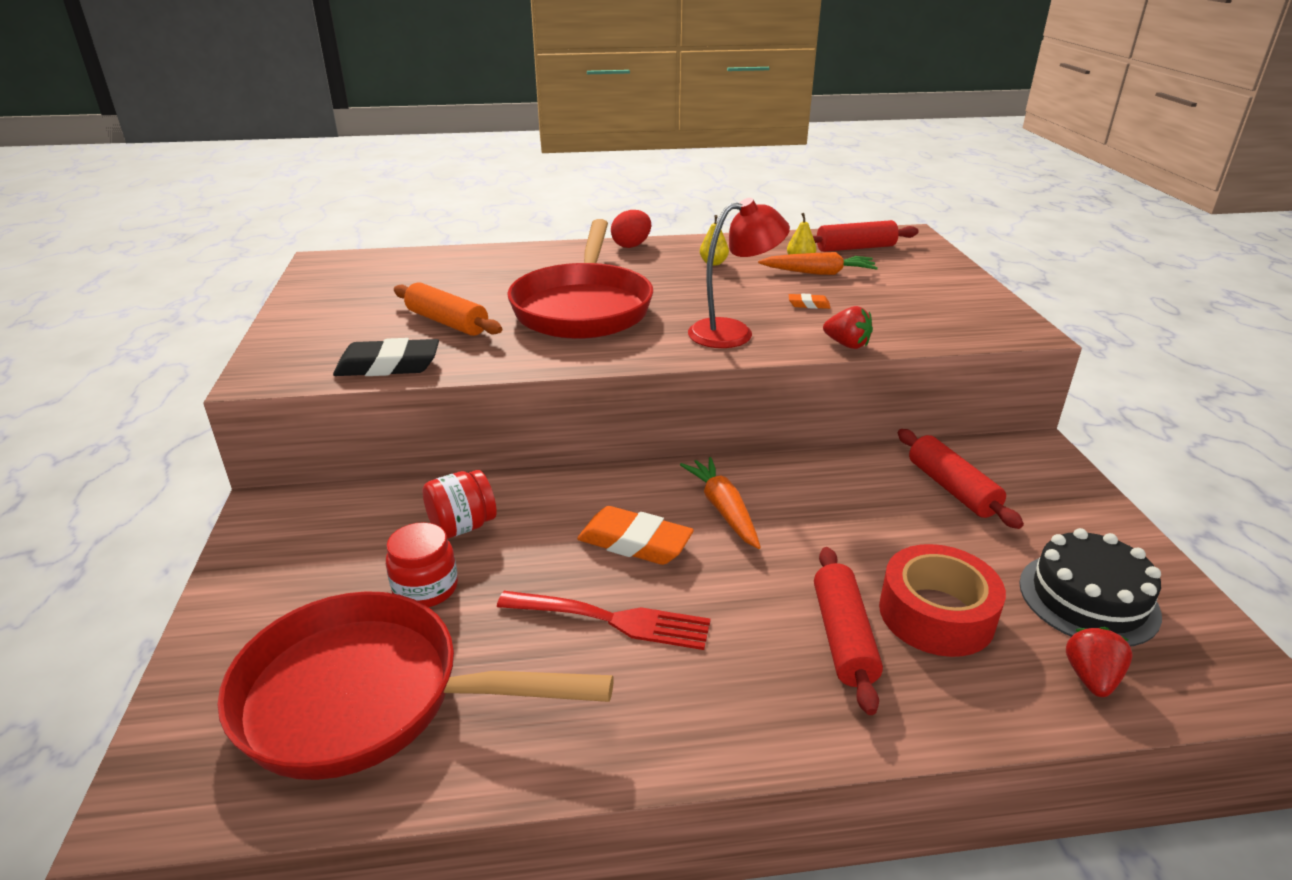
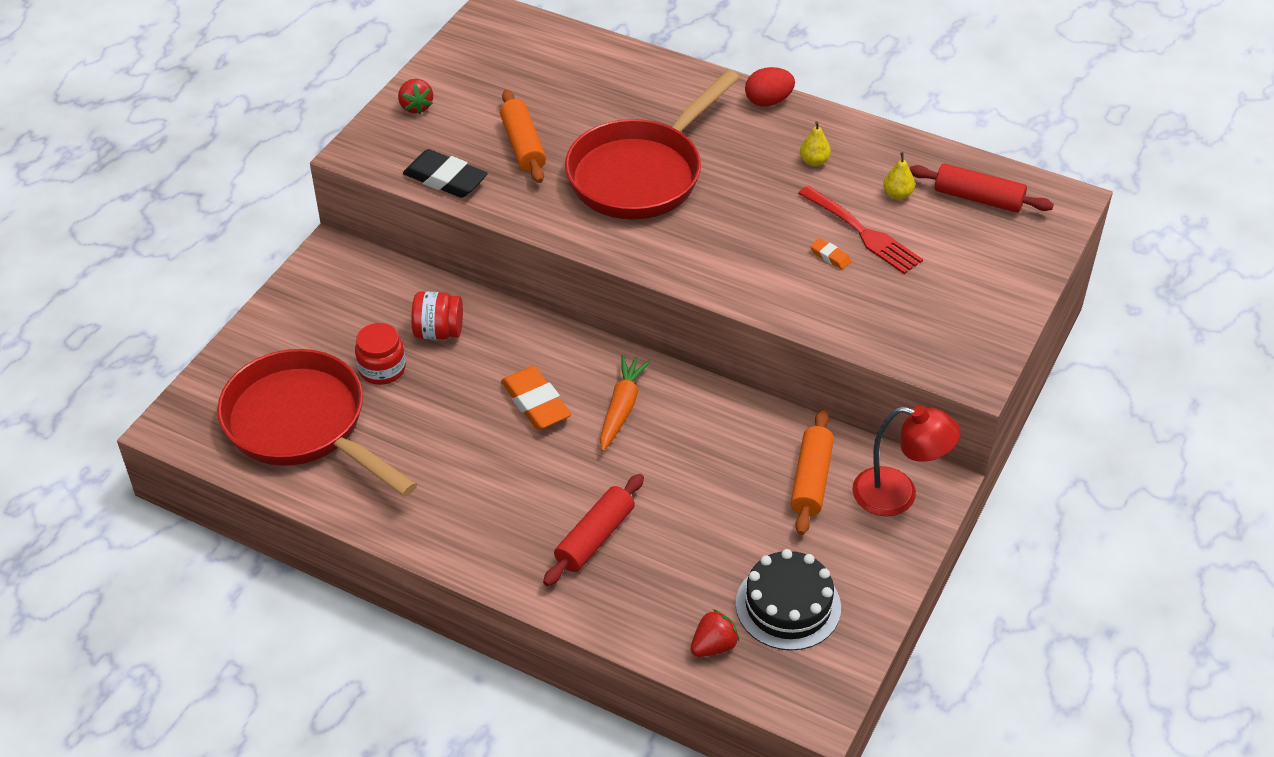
camera: 35 degrees right, 15 degrees up
red fork [497,591,711,650] -> red fork moved to [798,186,923,274]
red lamp [688,198,790,348] -> red lamp moved to [852,406,960,516]
orange carrot [758,252,878,275] -> none
red strawberry [823,306,873,349] -> red strawberry moved to [398,79,433,114]
red tape [879,544,1006,657] -> none
red rolling pin [898,429,1024,529] -> orange rolling pin [790,410,834,535]

